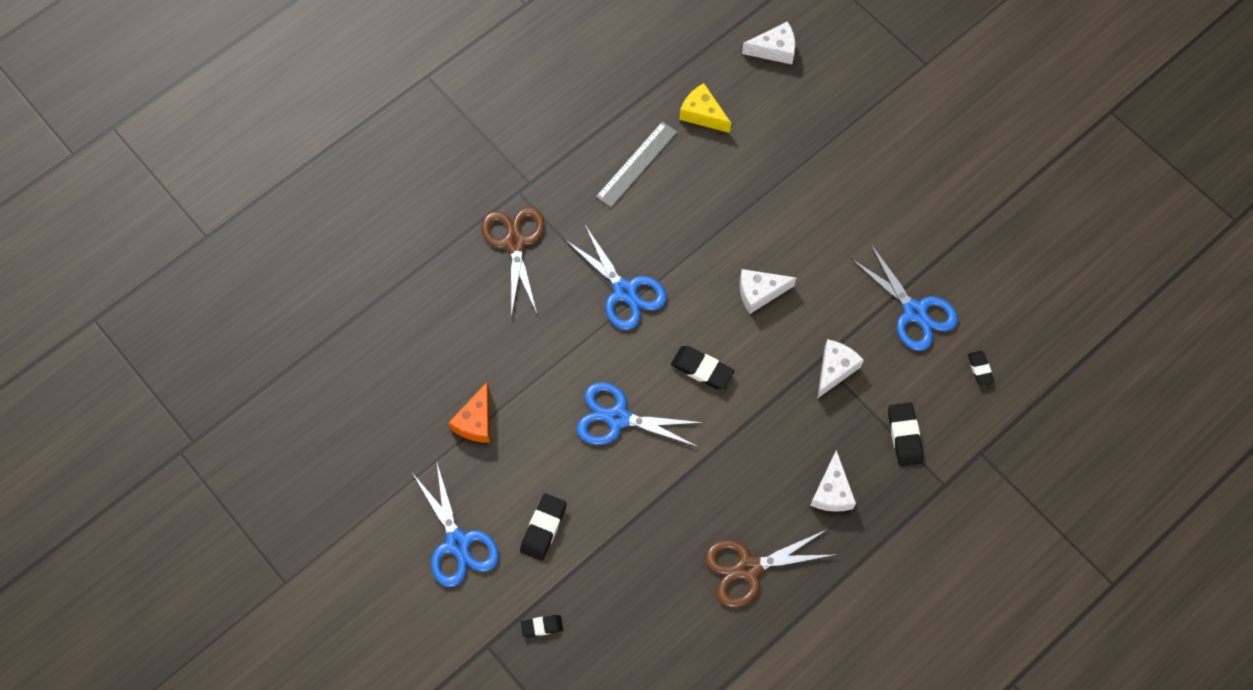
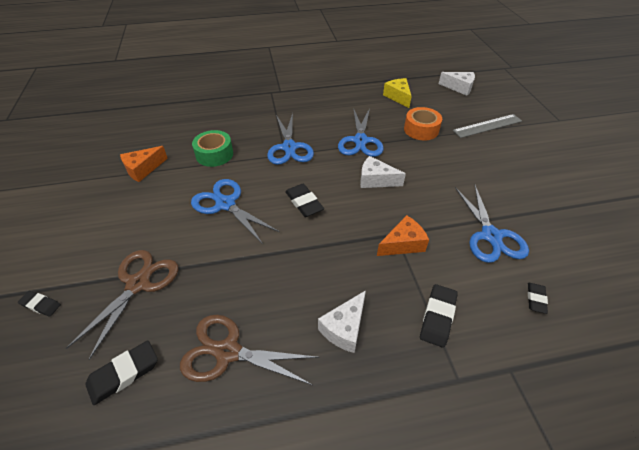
camera: 30 degrees right, 20 degrees down
blue scissors [413,460,499,587] -> blue scissors moved to [338,108,384,157]
brown scissors [481,207,545,317] -> brown scissors moved to [66,250,179,360]
black eraser [520,493,567,561] -> black eraser moved to [85,340,158,405]
grey ruler [596,121,677,208] -> grey ruler moved to [453,114,522,138]
white cheese [817,339,864,399] -> orange cheese [377,215,429,256]
none -> green tape [192,130,233,167]
none -> orange tape [404,107,442,140]

